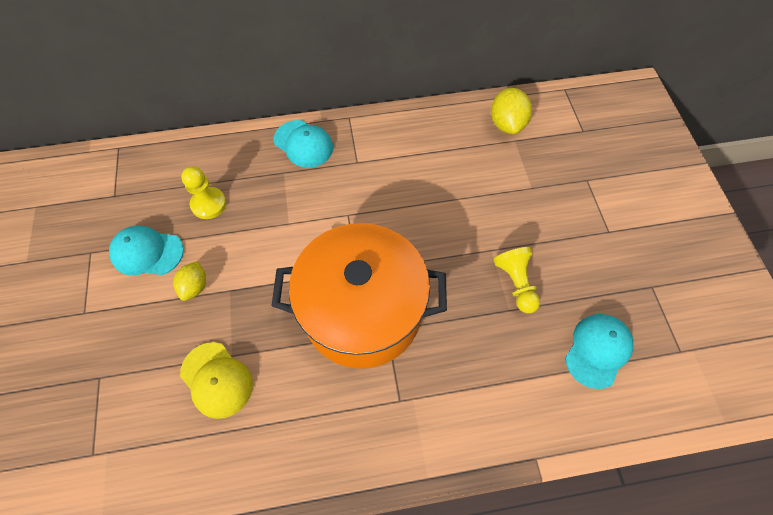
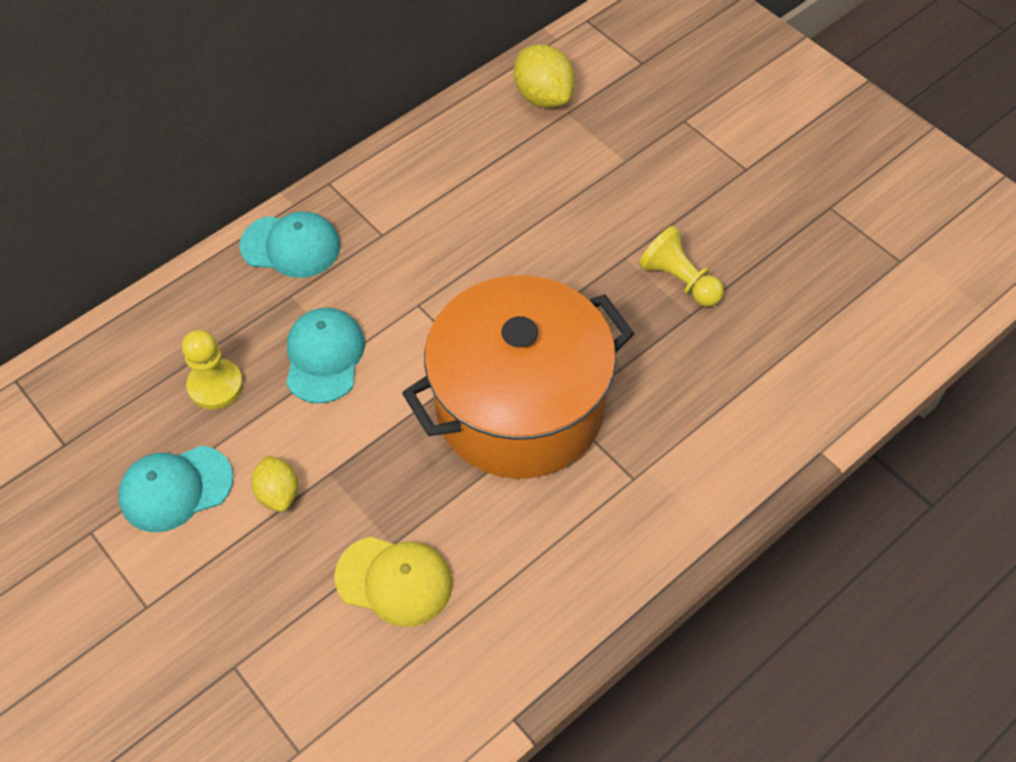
camera: 30 degrees left, 5 degrees down
turquoise cap [565,314,633,389] -> turquoise cap moved to [286,308,365,404]

